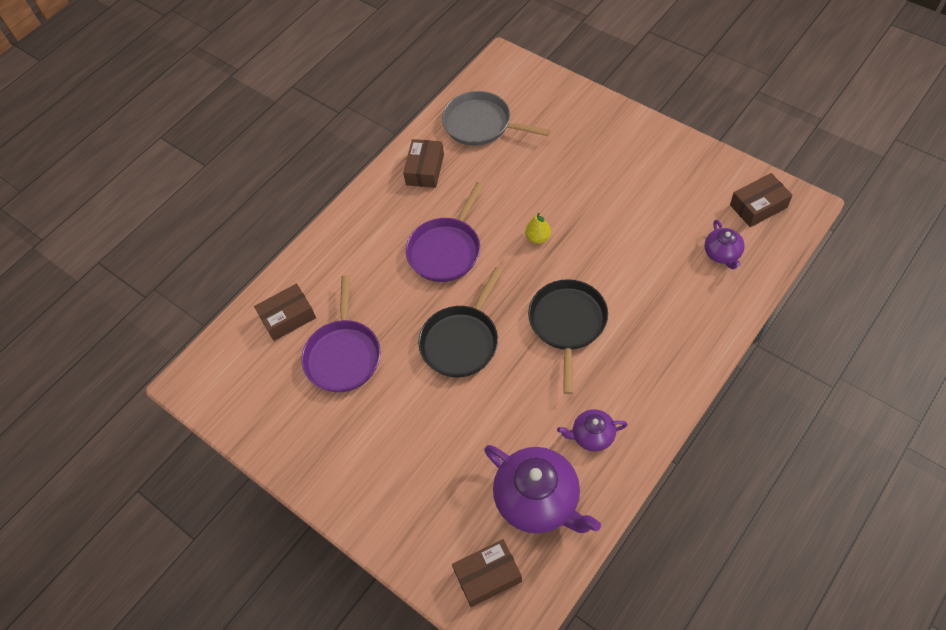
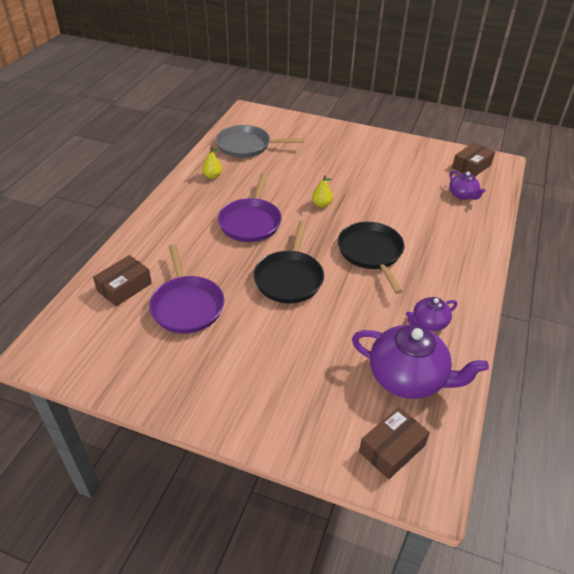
camera: 25 degrees left, 15 degrees down
brown box [403,139,444,188] -> yellow pear [202,147,222,179]

